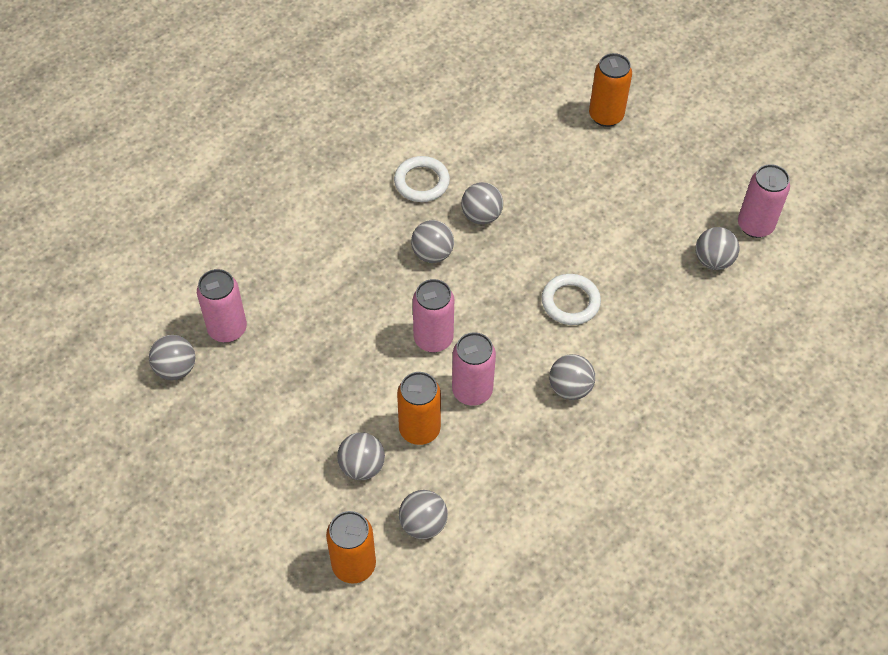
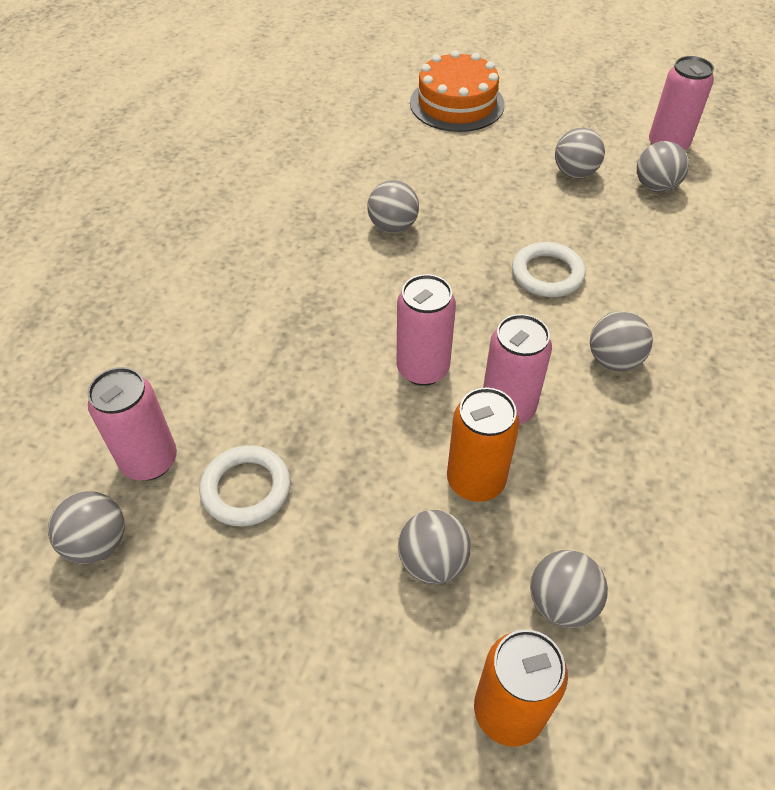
camera: 25 degrees left, 5 degrees down
white ring [394,156,450,202] -> white ring moved to [200,445,291,527]
grey ball [411,220,454,263] -> grey ball moved to [555,128,605,178]
orange can [589,53,632,127] -> orange cake [410,50,505,132]

